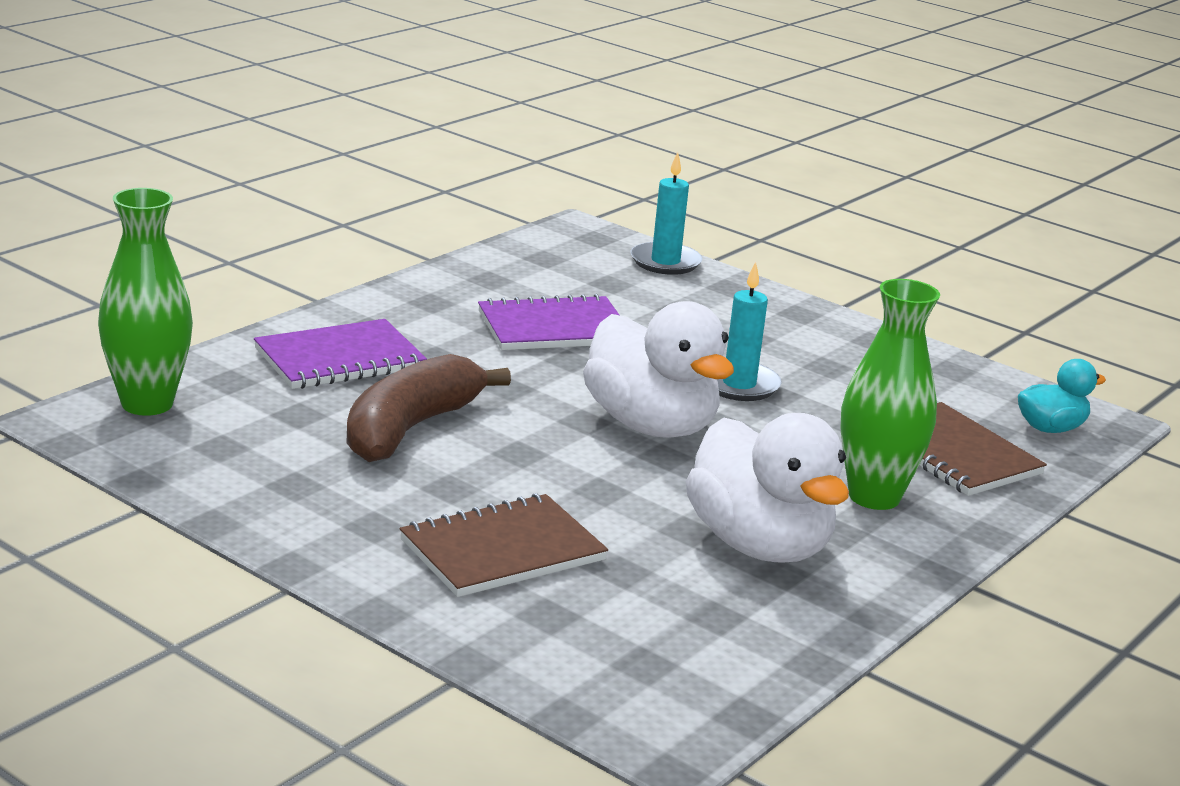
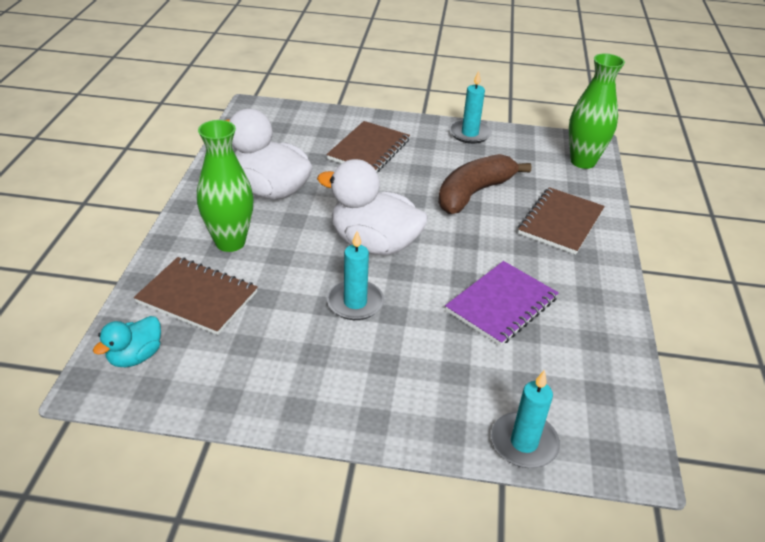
camera: 150 degrees right, 15 degrees up
purple notebook [254,319,427,389] -> brown notebook [518,187,605,255]
brown banana [347,354,511,462] -> brown banana turned 135 degrees counterclockwise [438,154,532,214]
none -> turquoise candle [449,71,492,144]

